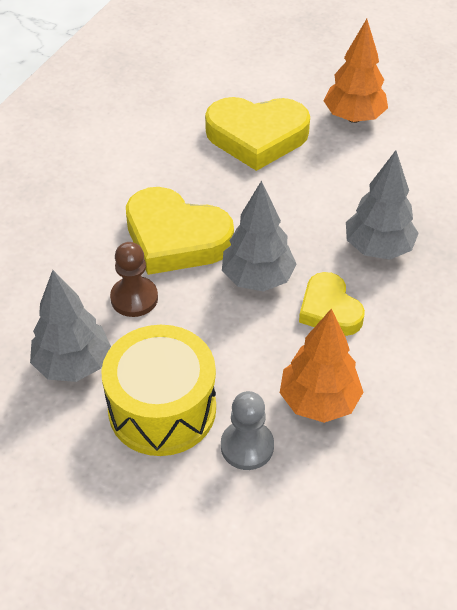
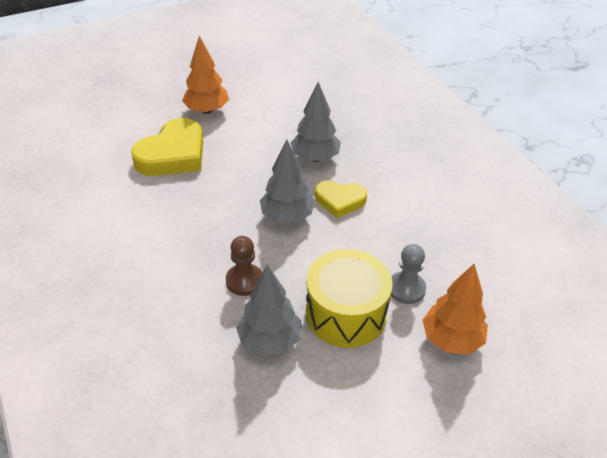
camera: 55 degrees left, 5 degrees down
yellow heart [126,187,234,275] -> none
orange tree [280,308,363,423] -> orange tree moved to [423,264,488,354]

